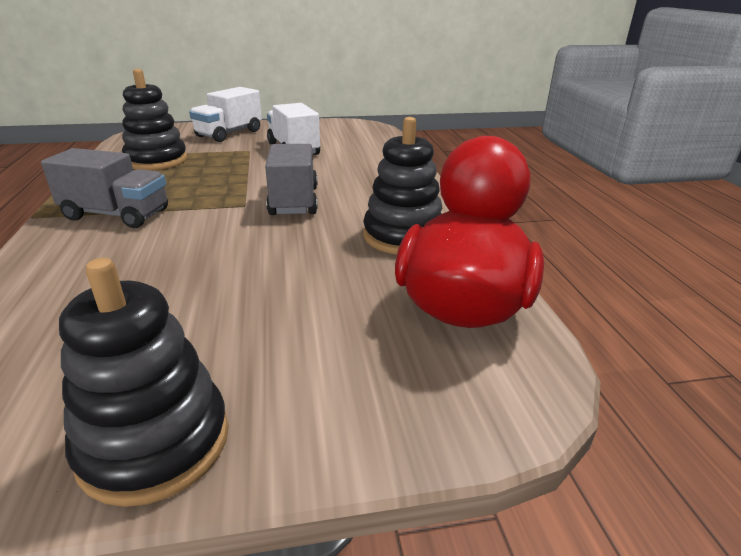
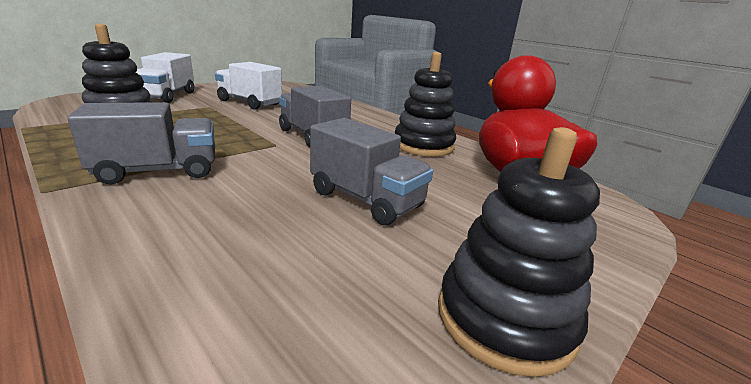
camera: 35 degrees left, 5 degrees down
none -> grey truck [310,118,433,226]

